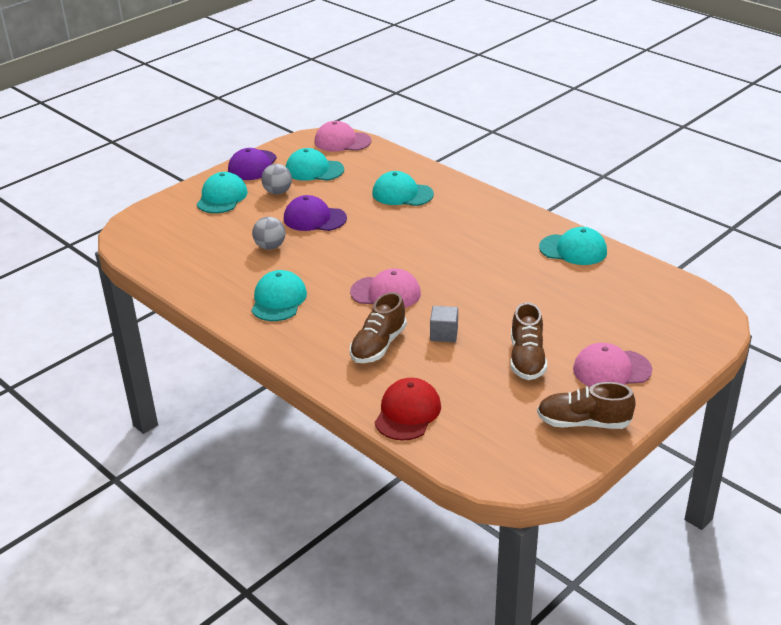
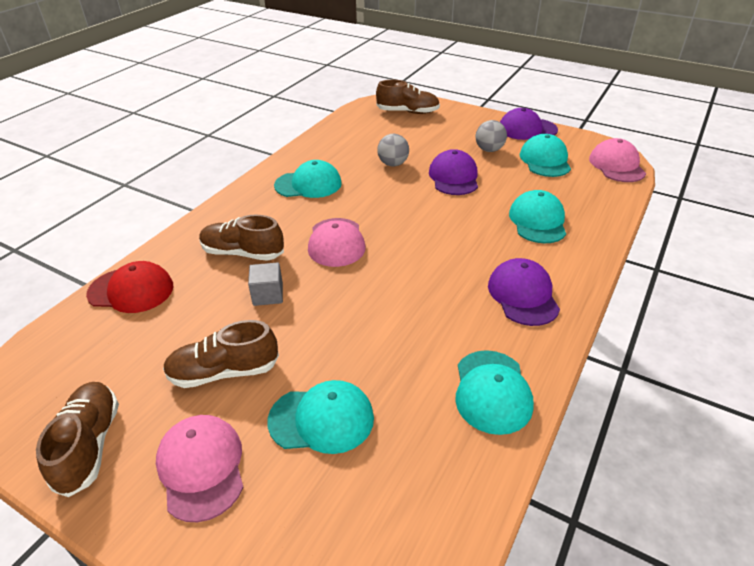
camera: 75 degrees right, 5 degrees up
turquoise cap [197,172,248,213] -> turquoise cap moved to [267,380,374,454]
none -> brown shoe [376,80,440,114]
none -> purple cap [488,258,560,326]

